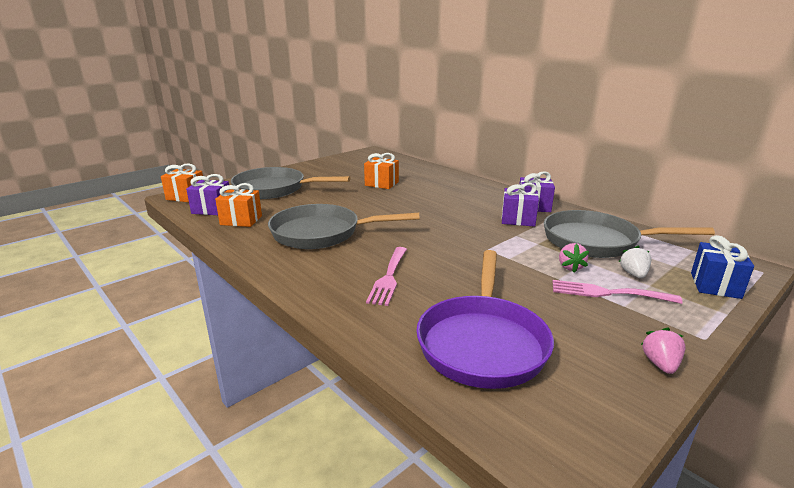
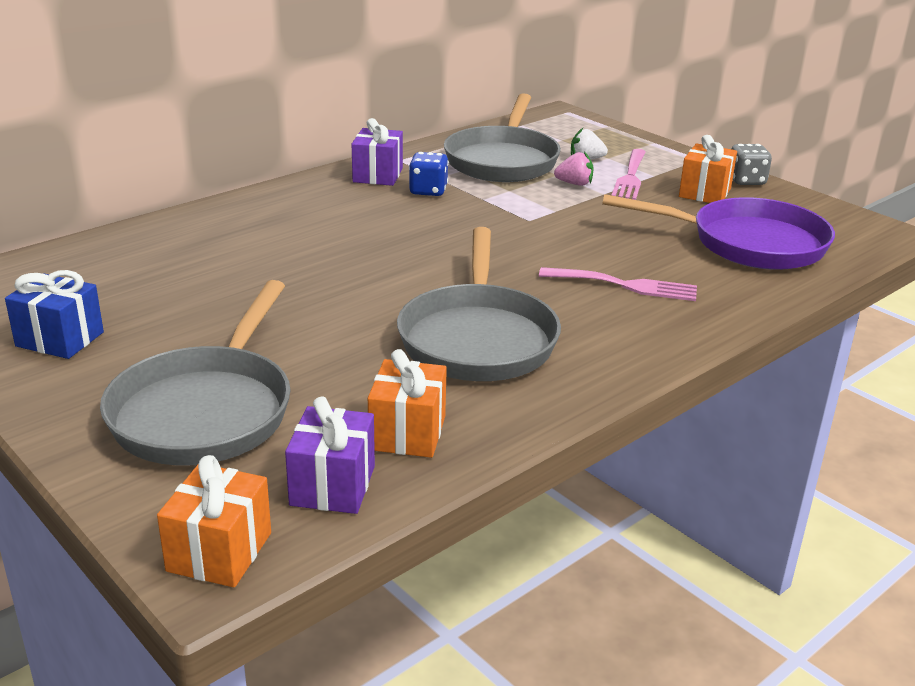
camera: 90 degrees left, 5 degrees up
orange gift [364,153,399,189] -> orange gift moved to [679,135,737,203]
purple gift [502,183,539,227] -> blue dice [409,152,449,196]
pink strawberry [641,328,686,374] -> grey dice [732,144,772,185]
blue gift [691,235,754,299] -> blue gift moved to [5,270,104,359]

